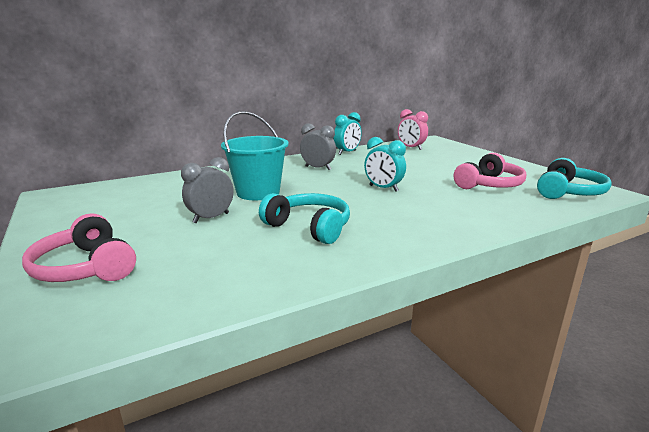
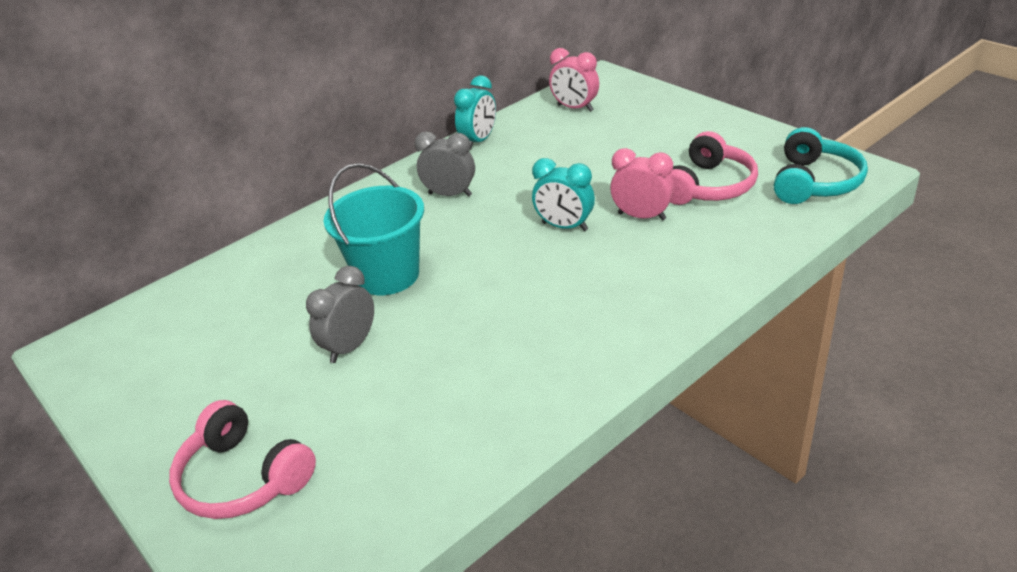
camera: 10 degrees left, 15 degrees up
turquoise headphones [259,193,350,244] -> none
none -> pink clock [610,148,674,220]

